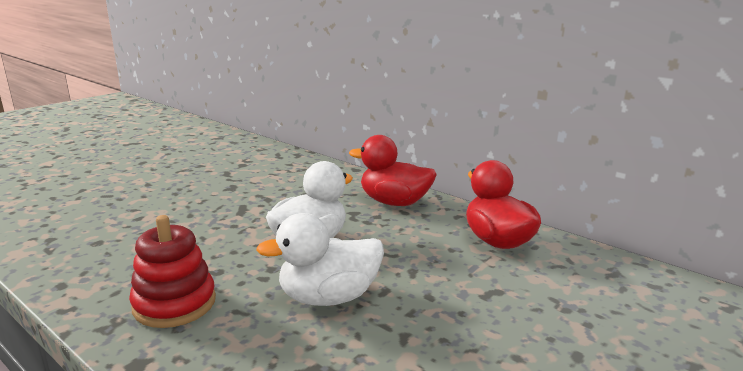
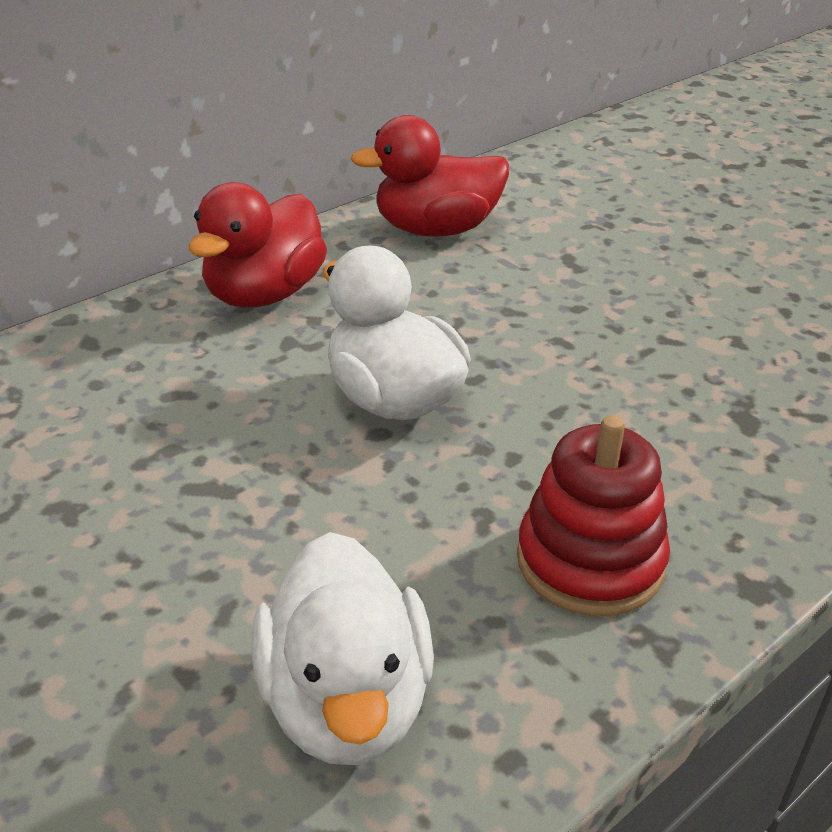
camera: 80 degrees left, 15 degrees up
white duck [256,213,384,306] -> white duck moved to [251,532,434,765]

